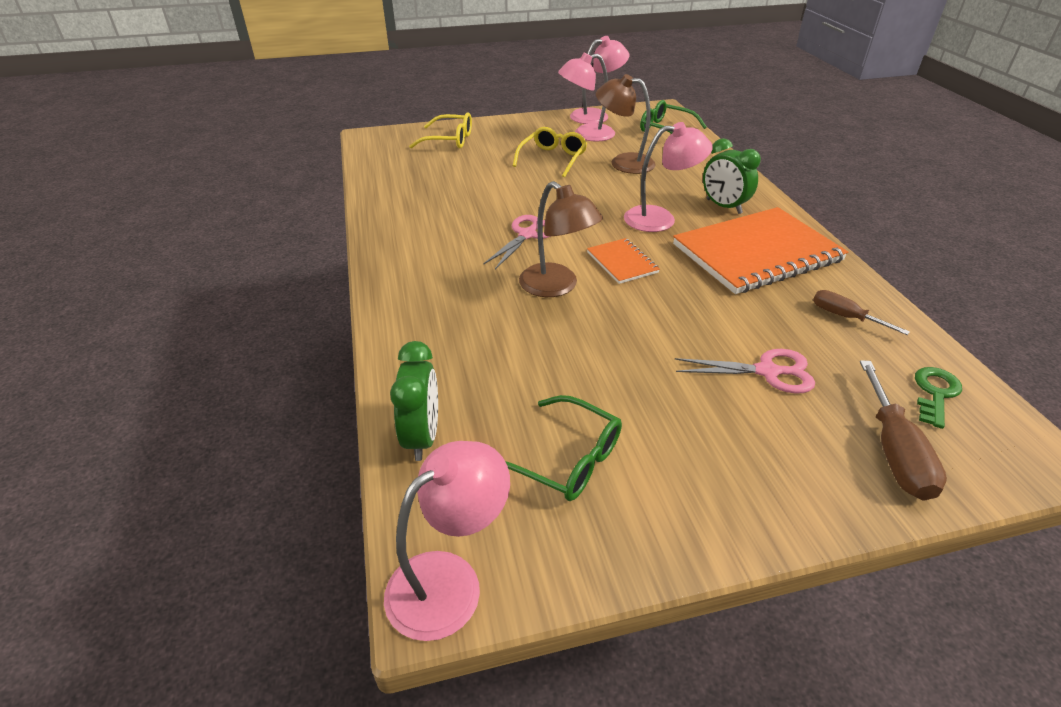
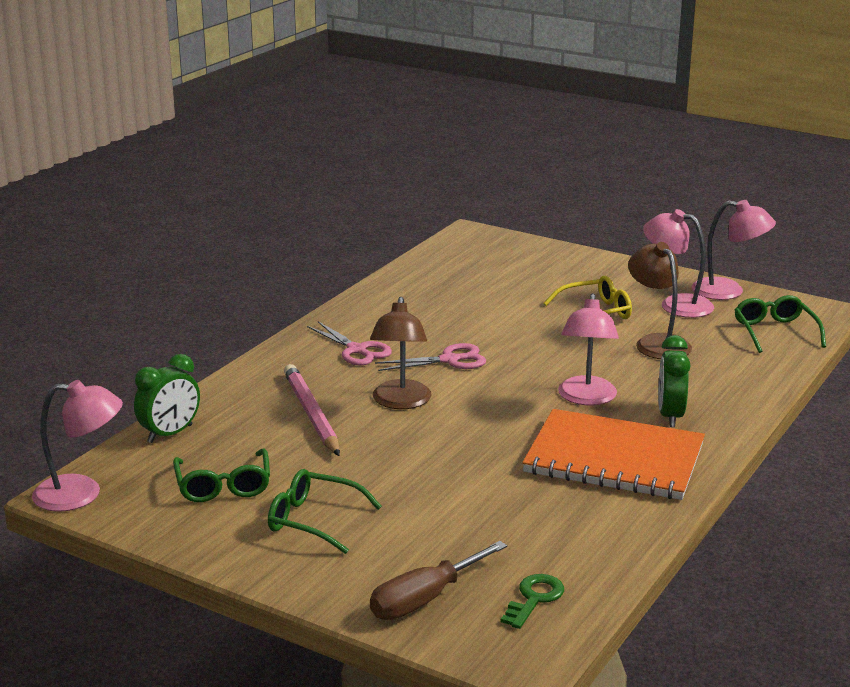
camera: 45 degrees right, 15 degrees down
yellow glasses [409,112,472,148] -> none
orange notebook [587,238,660,284] -> none
pink lamp [624,122,712,232] -> pink lamp turned 60 degrees clockwise [558,293,619,405]
pink scissors [675,349,815,393] -> pink scissors moved to [307,321,392,365]
brown screwdriver [813,290,910,335] -> none
green key [915,367,962,429] -> green key turned 45 degrees counterclockwise [501,574,564,629]
none -> green glasses [268,469,382,554]
none -> pink pencil [284,364,340,456]

